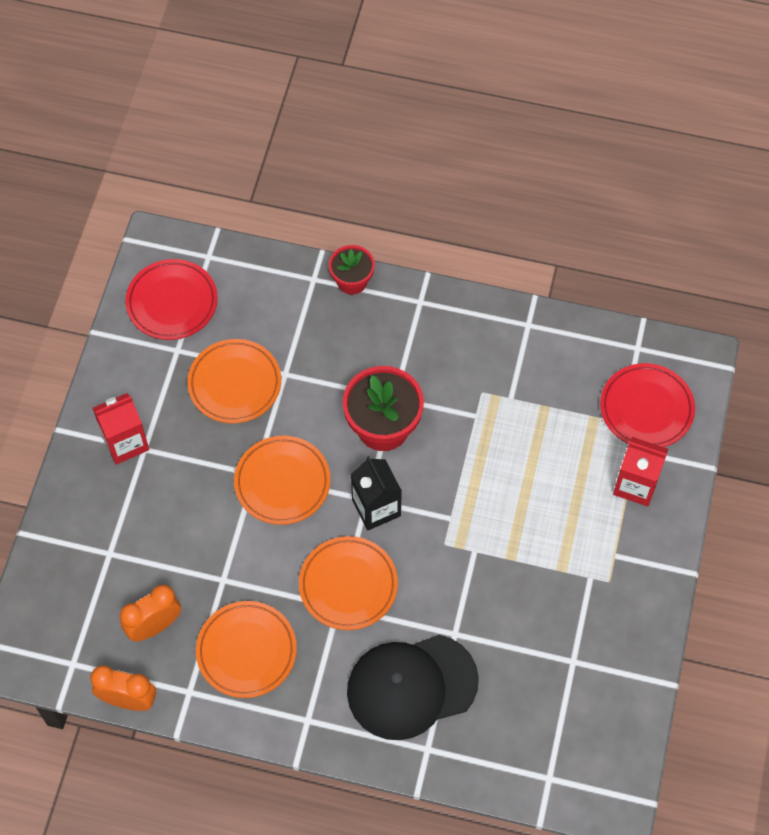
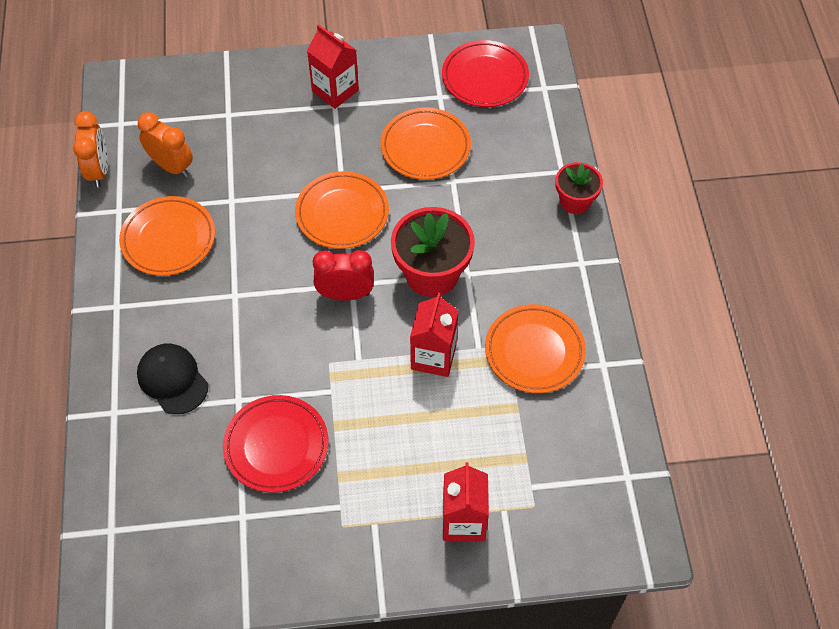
camera: 70 degrees right, 5 degrees down
orange plate [299,536,398,630] -> orange plate moved to [485,304,586,393]
black cap [347,635,479,740] -> black cap [137,344,208,414], size x0.61
black carton [351,456,402,530] -> red clock [313,250,374,301]
red plate [600,363,695,447] -> red plate moved to [223,395,328,493]
none -> red carton [410,293,459,377]

